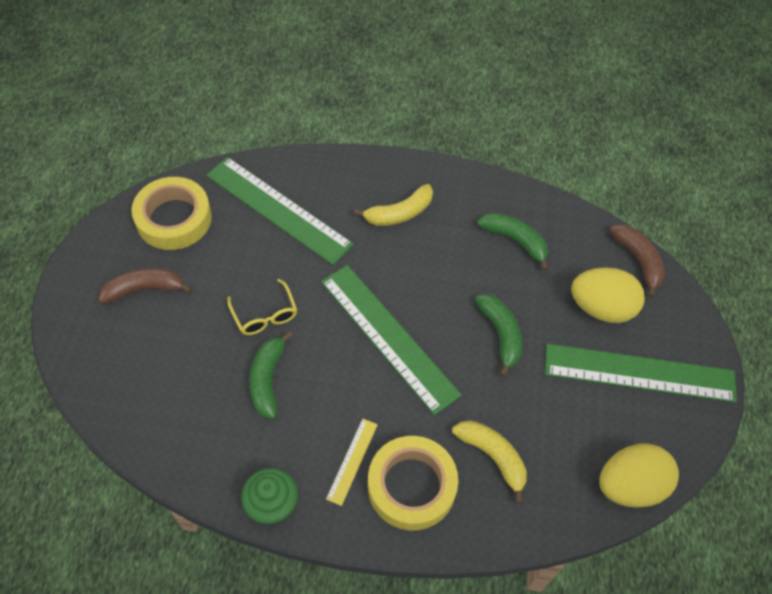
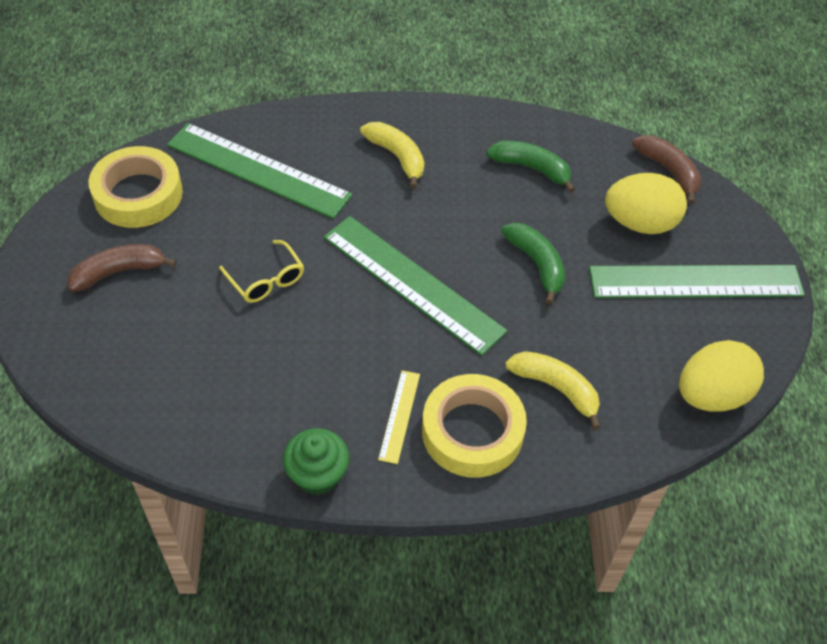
camera: 10 degrees left, 5 degrees down
green banana [249,331,293,419] -> none
yellow banana [354,184,433,226] -> yellow banana turned 90 degrees counterclockwise [360,122,424,189]

